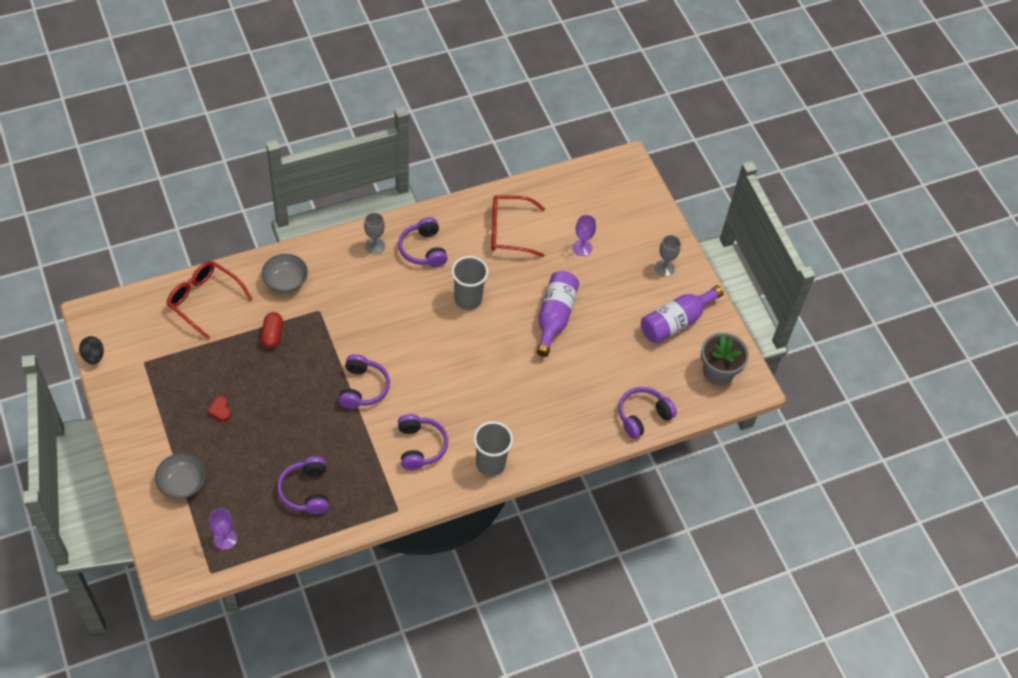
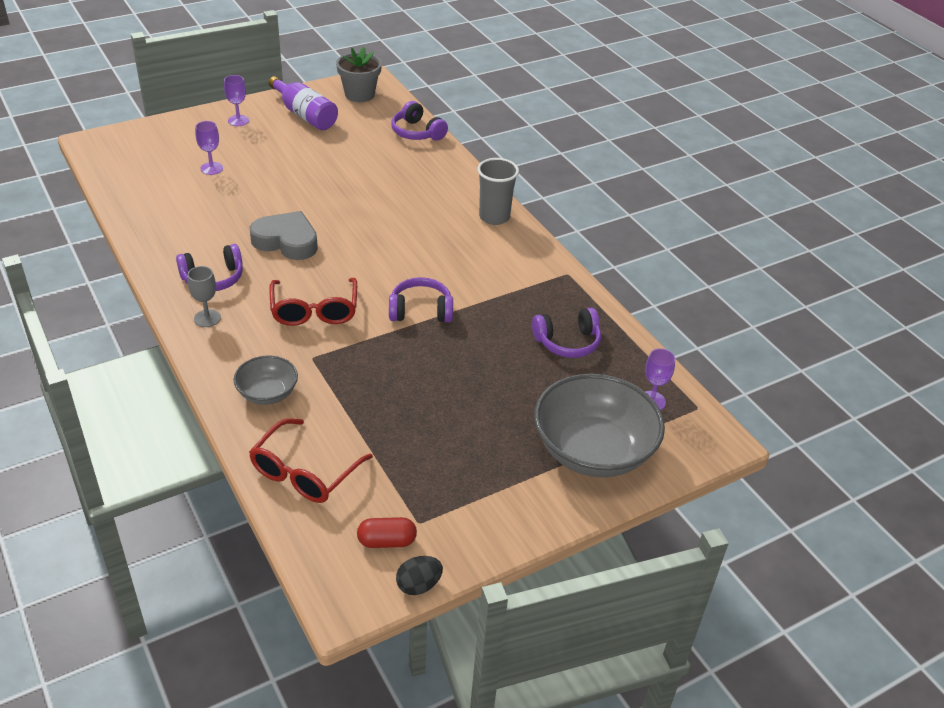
camera: 95 degrees left, 15 degrees down
grey bowl [155,453,206,499] -> grey bowl [534,374,665,477], size x1.96
red heart [208,397,231,422] -> none
red capsule [261,312,283,348] -> red capsule moved to [357,517,417,548]
purple headphones [398,414,448,470] -> none
grey cup [452,256,489,310] -> grey heart [250,211,318,260]
red glasses [491,195,545,257] -> red glasses moved to [269,278,357,326]
purple bottle [537,271,579,357] -> none
grey goblet [655,235,681,277] -> purple goblet [224,75,249,126]

